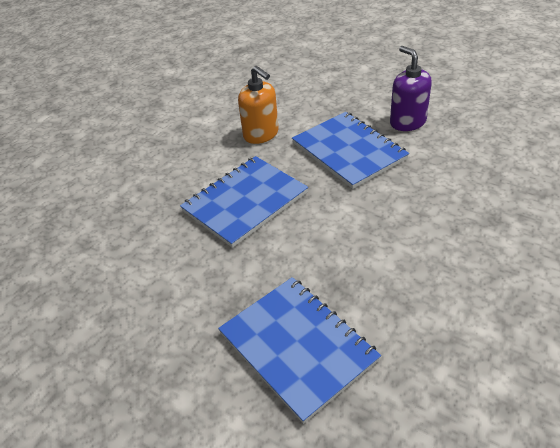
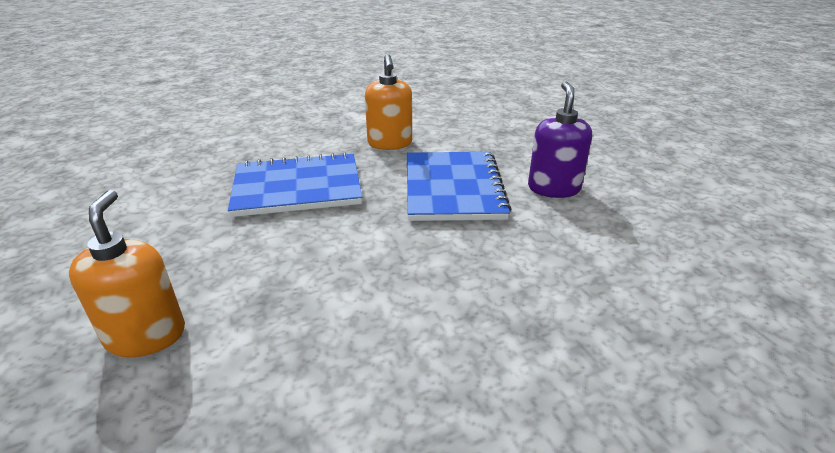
camera: 30 degrees right, 10 degrees down
blue notebook [218,277,381,424] -> orange soap dispenser [69,190,185,357]

